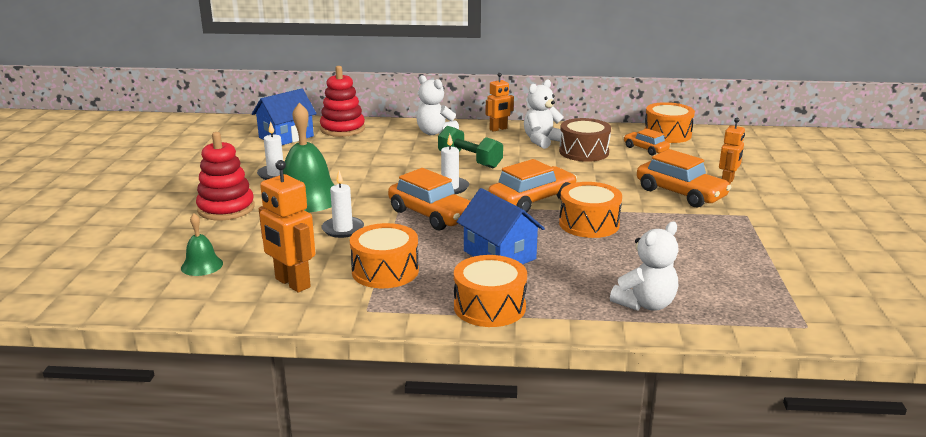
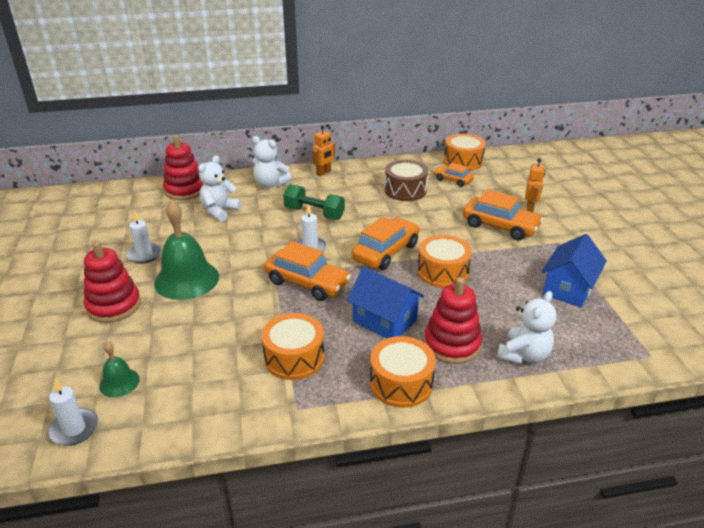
camera: 15 degrees left, 10 degrees up
blue house [252,88,317,145] -> blue house moved to [541,234,607,307]
orange robot [259,160,315,293] -> none
white candle [322,171,364,238] -> white candle moved to [48,379,98,446]
white teddy bear [524,79,563,149] -> white teddy bear moved to [198,155,242,222]
none -> red stacking toy [424,277,482,364]

